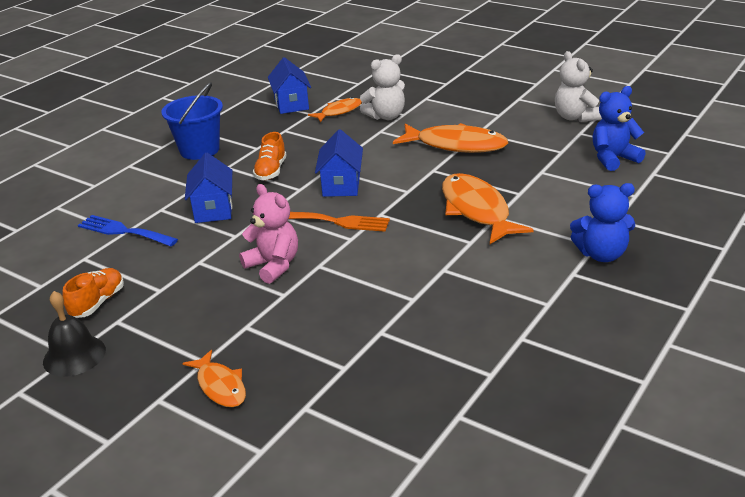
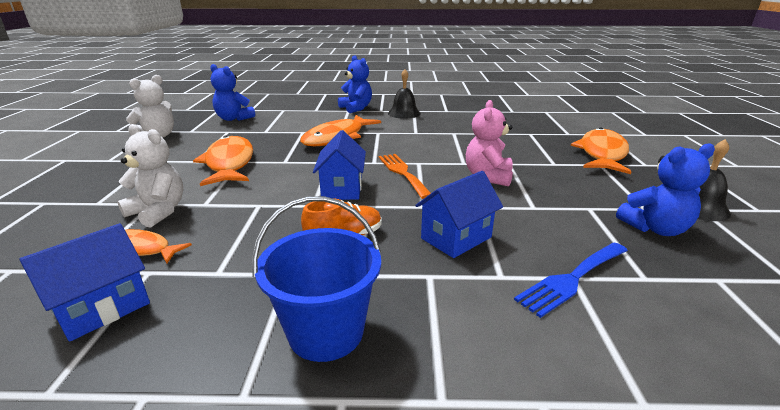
camera: 125 degrees left, 5 degrees down
orange shoe [62,268,124,318] -> blue teddy bear [616,143,715,236]
blue fork [78,215,178,247] -> blue fork turned 60 degrees clockwise [514,243,628,318]
orange fish [183,350,246,407] -> orange fish [571,127,632,174], size x1.77
blue house [315,129,363,197] -> blue house turned 60 degrees counterclockwise [313,130,366,200]
none -> black bell [388,69,421,119]

